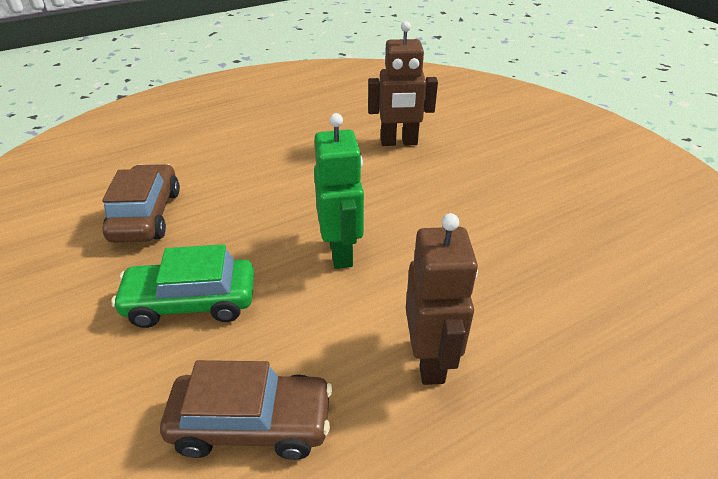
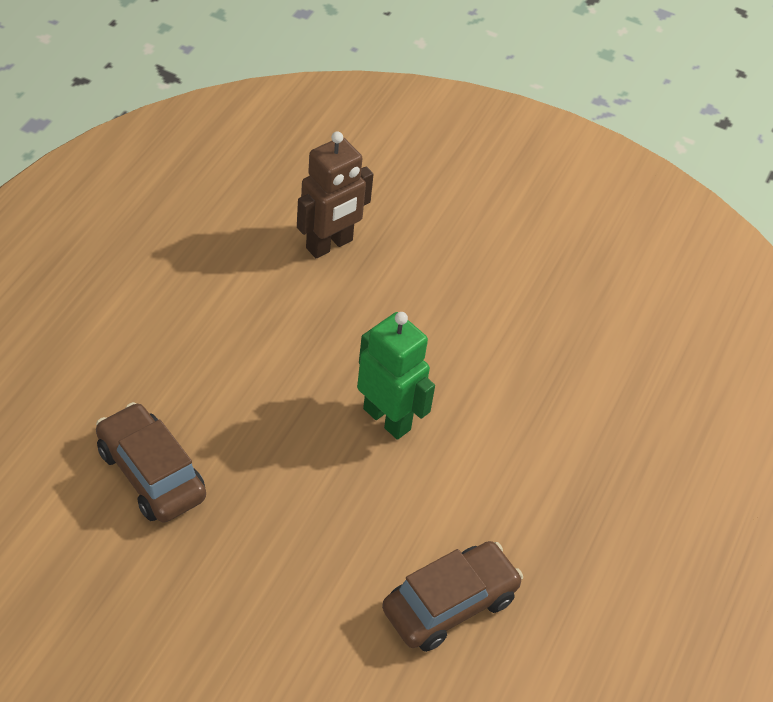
camera: 40 degrees left, 10 degrees up
green car [111,244,254,328] -> none
brown robot [406,213,478,385] -> none

